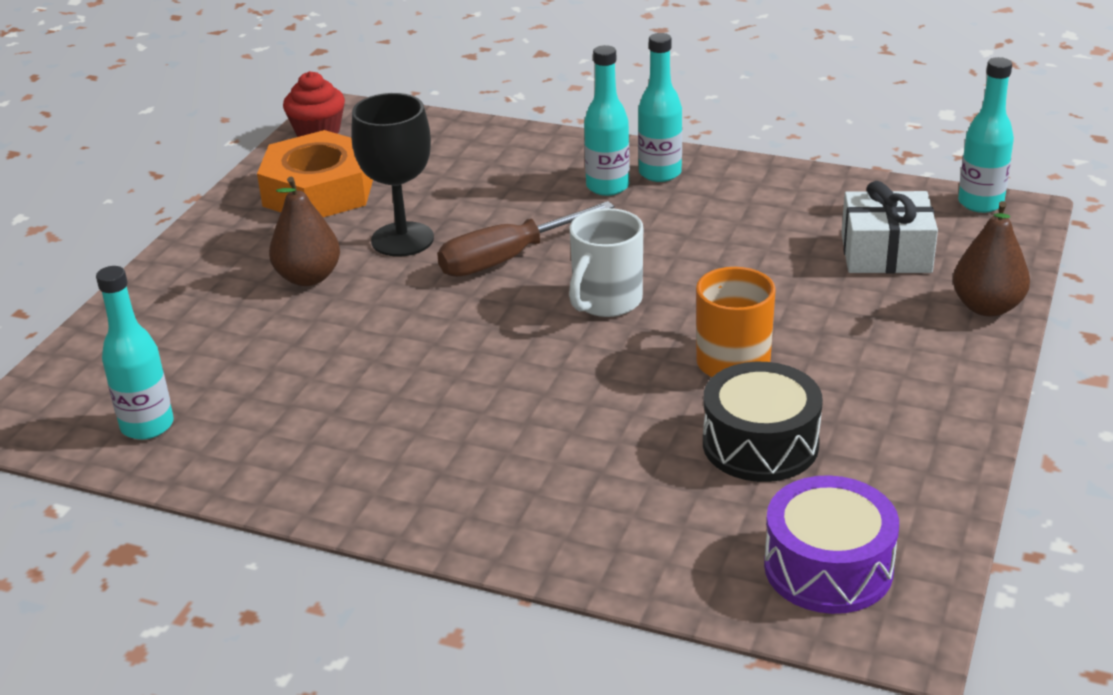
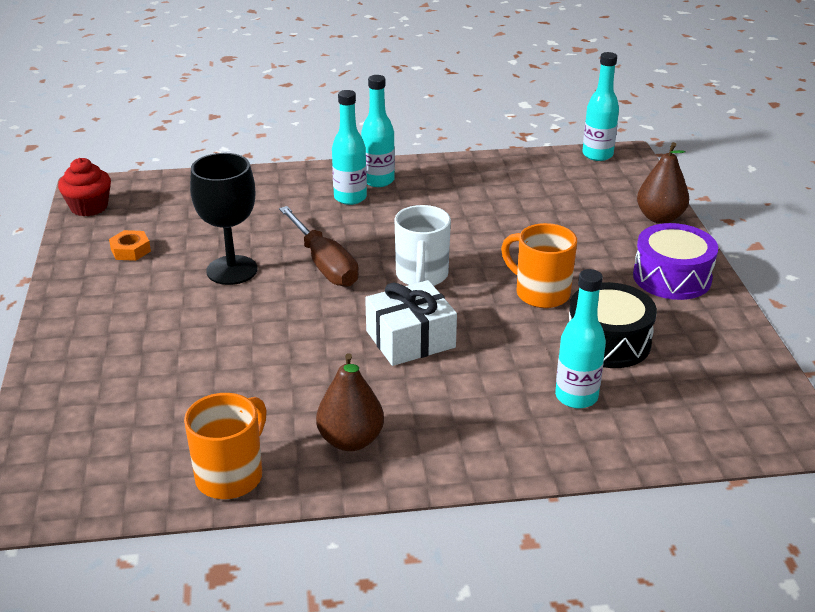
camera: 30 degrees left, 0 degrees up
turquoise bottle [96,266,174,440] -> turquoise bottle moved to [555,269,606,409]
orange nut [257,130,373,217] -> orange nut [109,230,151,261], size x0.41
brown pear [269,176,340,286] -> brown pear moved to [316,353,384,451]
brown screwdriver [437,201,615,277] -> brown screwdriver turned 60 degrees counterclockwise [279,206,359,287]
purple drum [764,475,899,614] -> purple drum moved to [633,223,718,300]
white gift [841,181,938,273] -> white gift moved to [365,280,457,366]
none -> orange mug [184,393,267,499]

